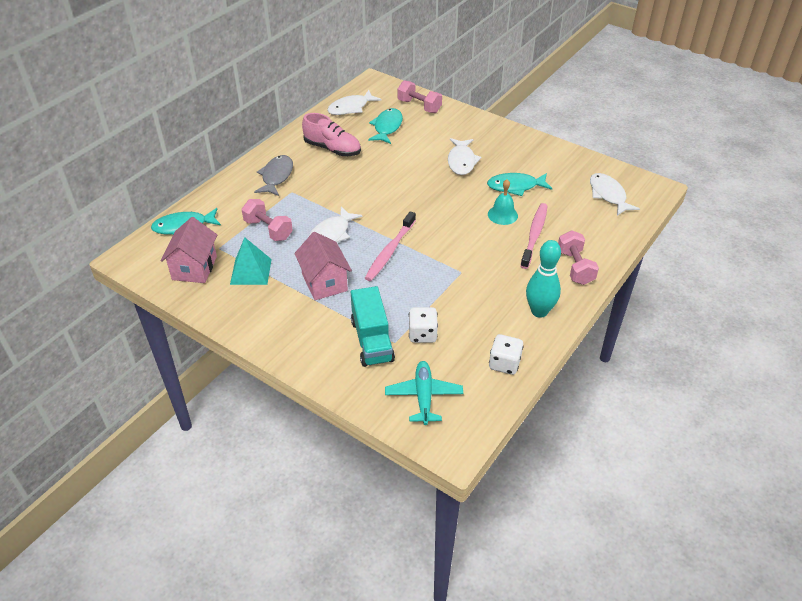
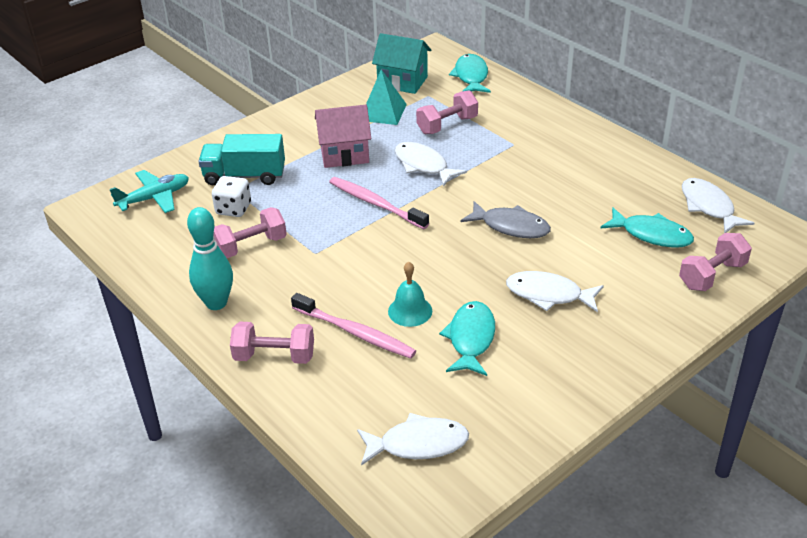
camera: 105 degrees right, 5 degrees down
pink house [161,217,217,283] -> turquoise house [372,33,431,94]
grey fish [254,155,293,196] -> grey fish moved to [461,201,551,238]
pink shoe [302,113,361,156] -> none
turquoise plane [385,361,463,425] -> turquoise plane turned 45 degrees counterclockwise [110,170,189,213]
white dice [489,334,524,375] -> none
none -> pink dumbbell [213,207,287,258]

